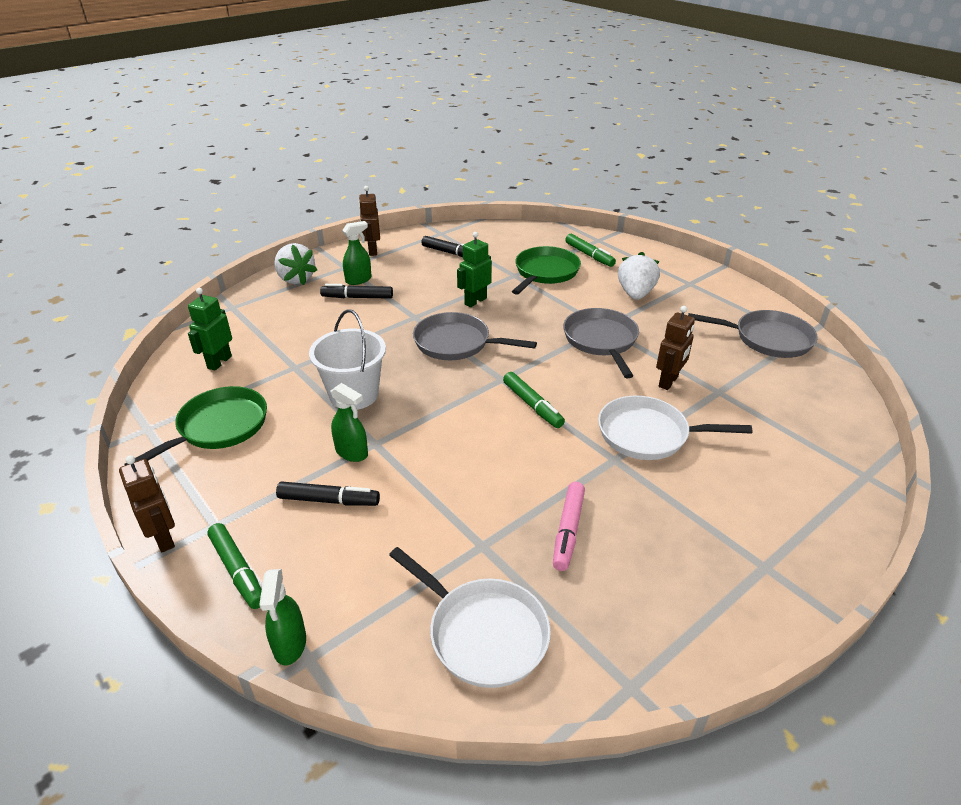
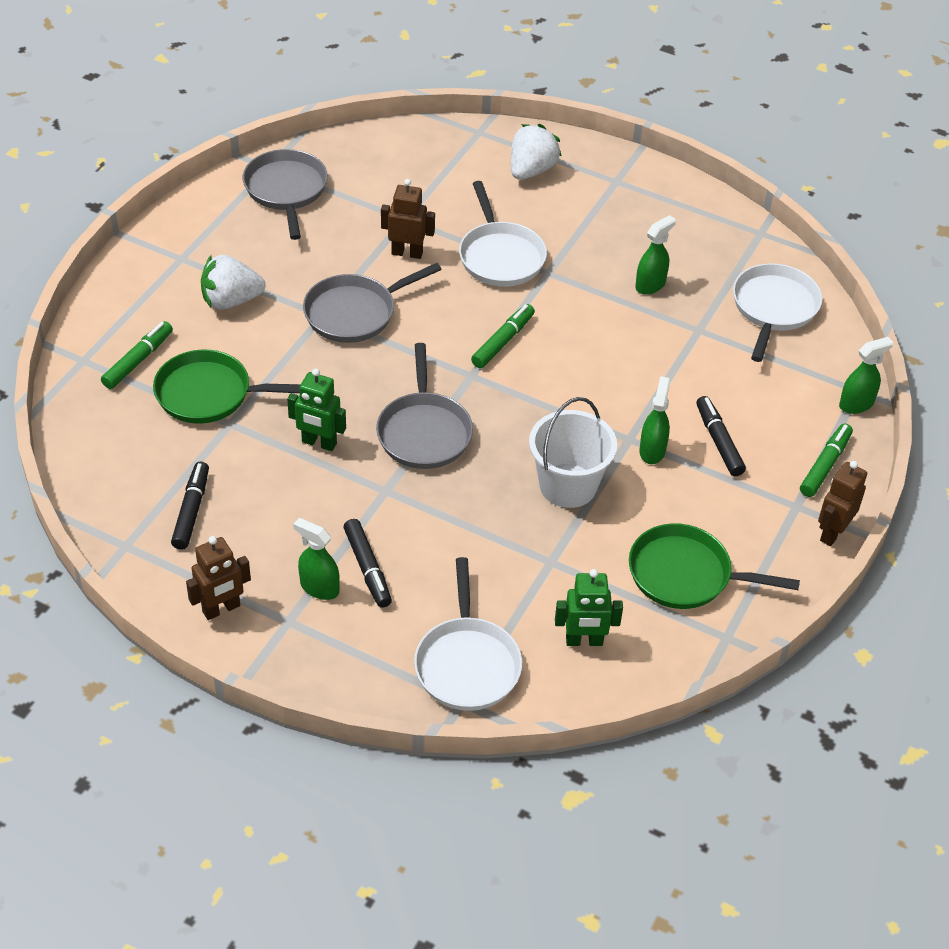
camera: 115 degrees left, 10 degrees up
white strawberry [274,243,317,285] -> white strawberry moved to [511,124,562,180]
pink marker [553,482,585,571] -> green spray bottle [635,215,676,295]
none -> white pan [414,557,522,711]

